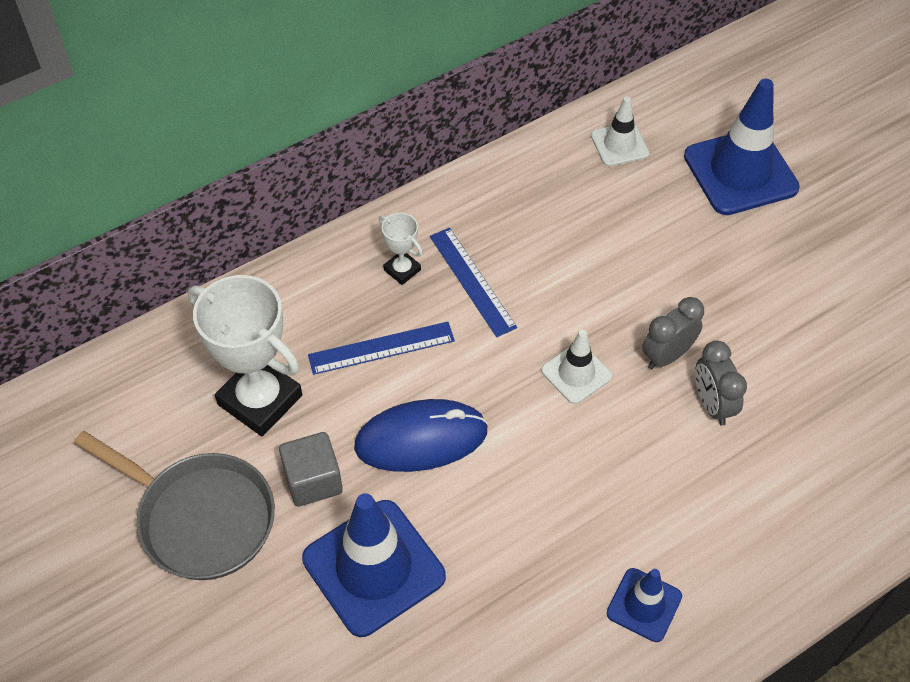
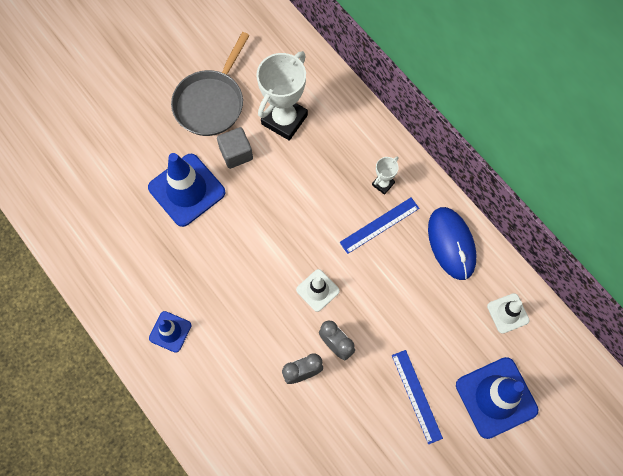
camera: 85 degrees right, 15 degrees up
blue ruler [308,322,455,375] -> blue ruler moved to [392,350,443,444]
blue mouse [354,399,488,472] -> blue mouse moved to [428,207,477,280]

